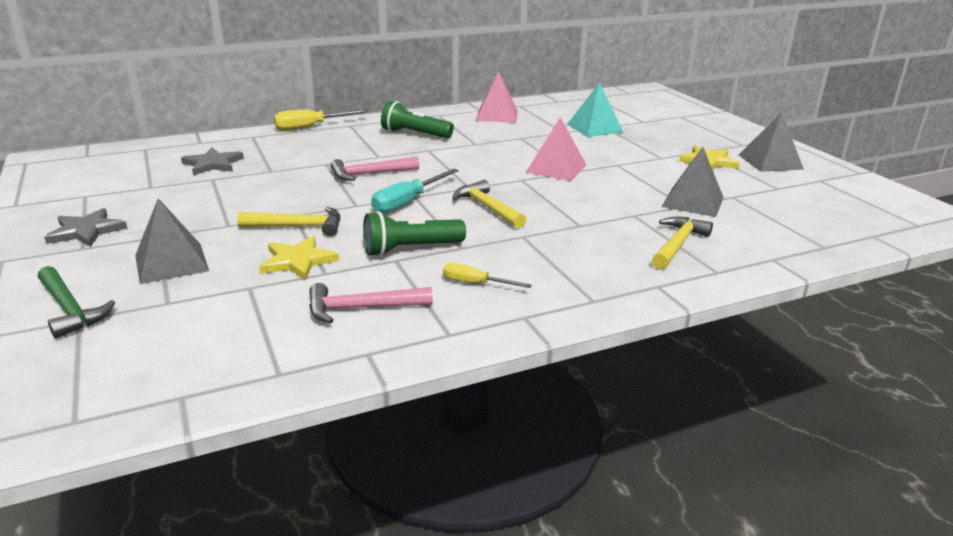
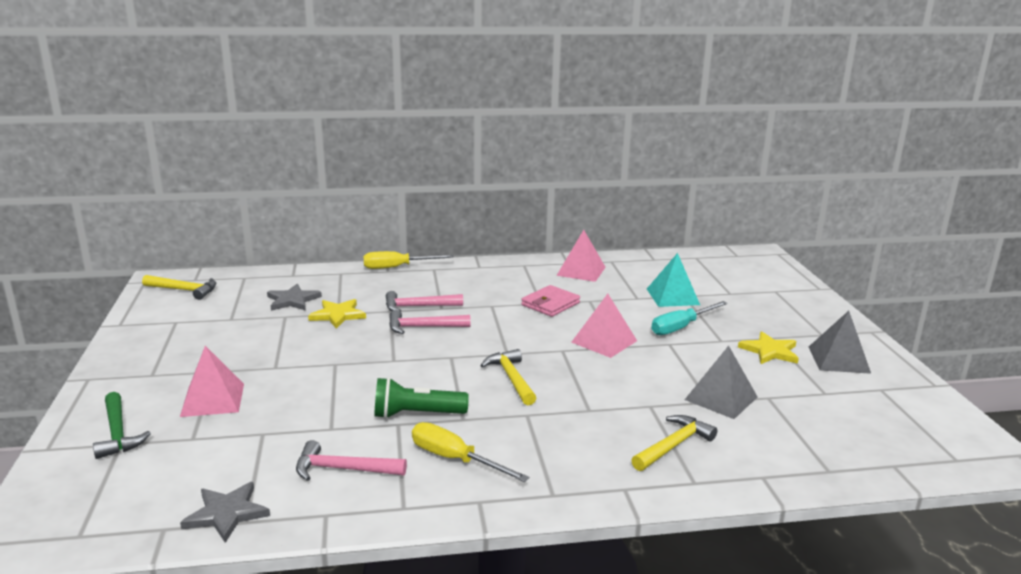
camera: 15 degrees right, 5 degrees down
grey star [44,208,128,247] -> grey star moved to [180,482,270,543]
grey pyramid [135,198,209,284] -> pink pyramid [180,346,244,417]
yellow hammer [237,207,340,236] -> yellow hammer moved to [142,275,216,300]
yellow star [259,236,339,280] -> yellow star moved to [308,299,366,329]
turquoise screwdriver [371,168,459,213] -> turquoise screwdriver moved to [651,301,728,335]
green flashlight [381,101,454,139] -> none
yellow screwdriver [443,263,532,288] -> yellow screwdriver [412,422,529,482], size x1.63
none -> pink hammer [386,291,463,312]
none -> pink wallet [521,285,580,317]

